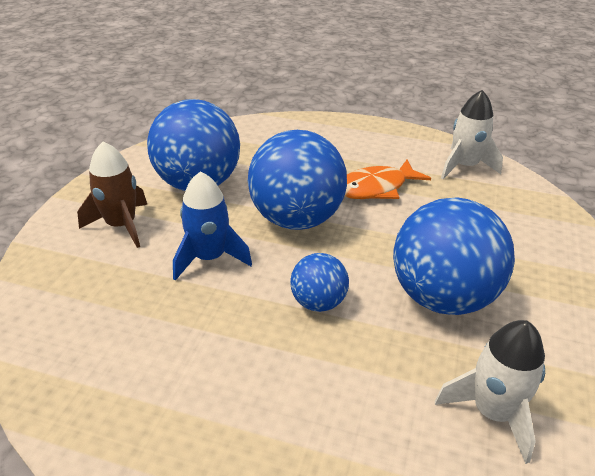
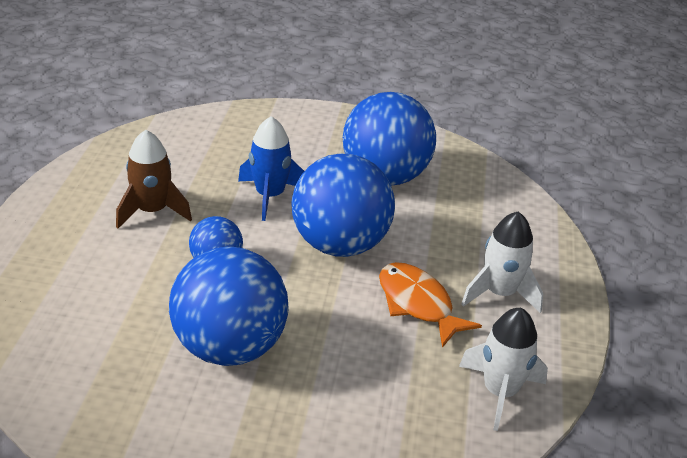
camera: 80 degrees right, 0 degrees up
brown rocket [77,142,147,248] -> brown rocket moved to [116,130,192,229]
white rocket [435,320,545,464] -> white rocket moved to [461,211,543,313]

